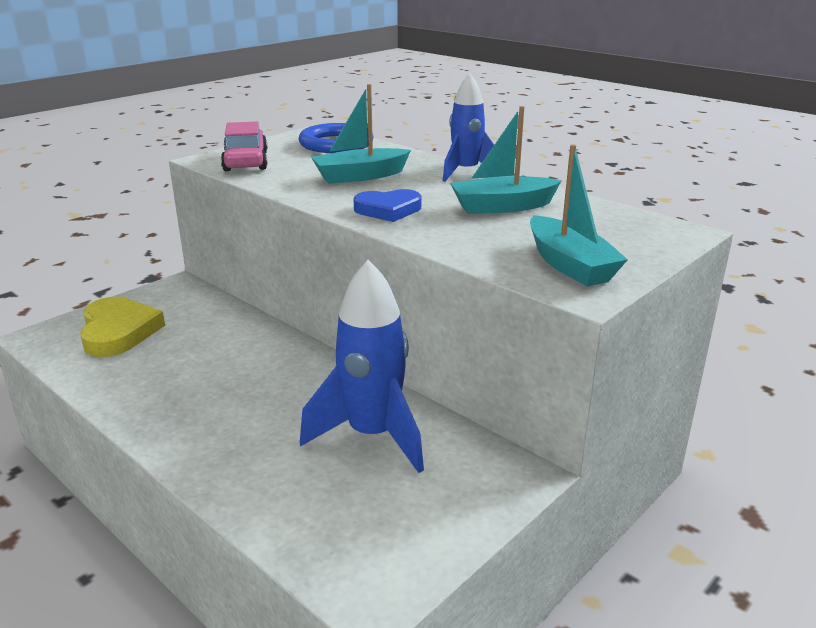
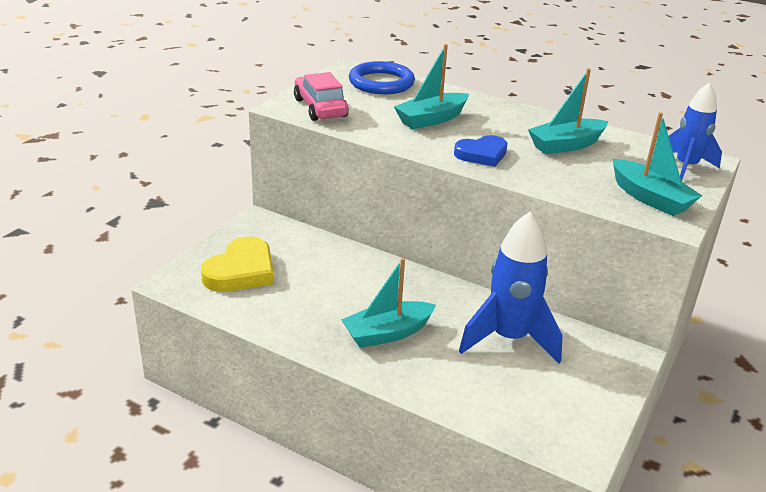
camera: 15 degrees left, 5 degrees up
yellow heart [80,297,165,357] -> yellow heart turned 60 degrees clockwise [201,236,274,292]
blue rocket [443,73,494,182] -> blue rocket moved to [669,82,722,182]
none -> turquoise boat [341,258,436,348]

